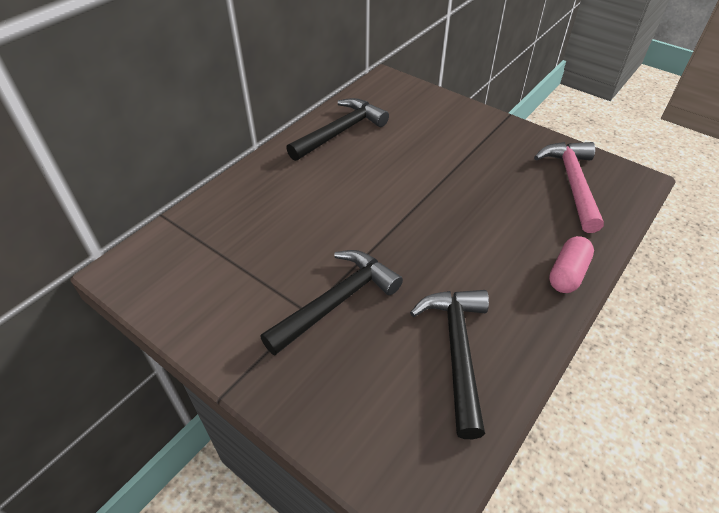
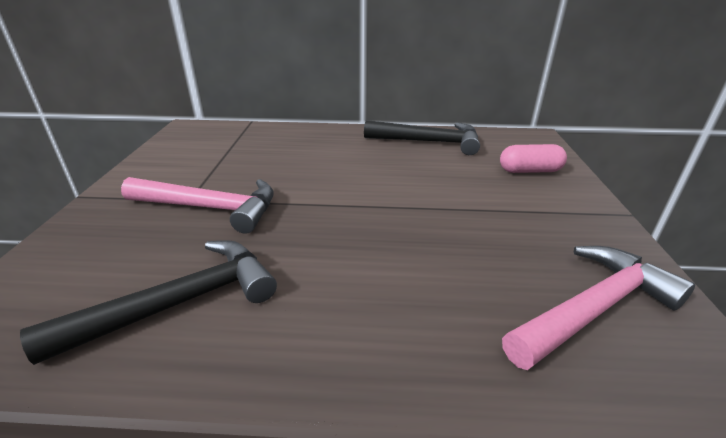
camera: 55 degrees right, 15 degrees down
black hammer [260,250,403,355] -> pink hammer [121,177,274,234]
pink capsule [549,236,594,293] -> pink capsule moved to [500,144,567,173]

